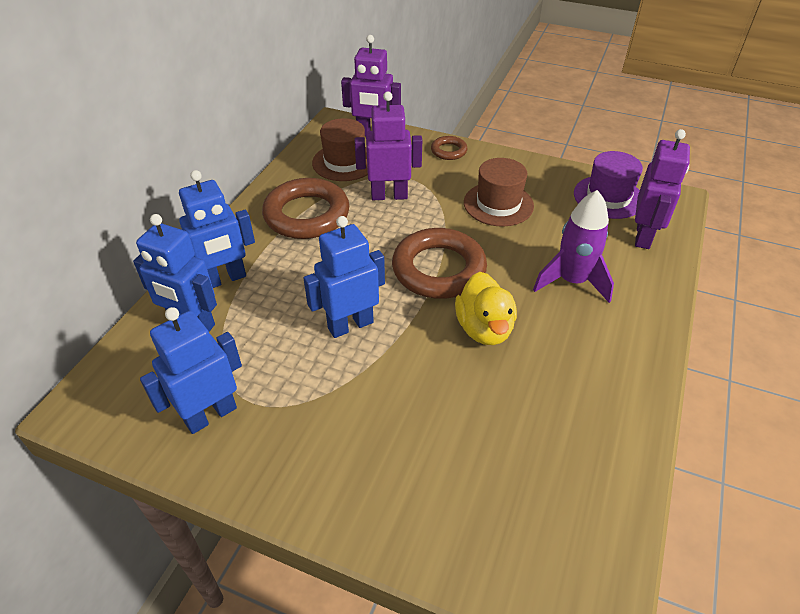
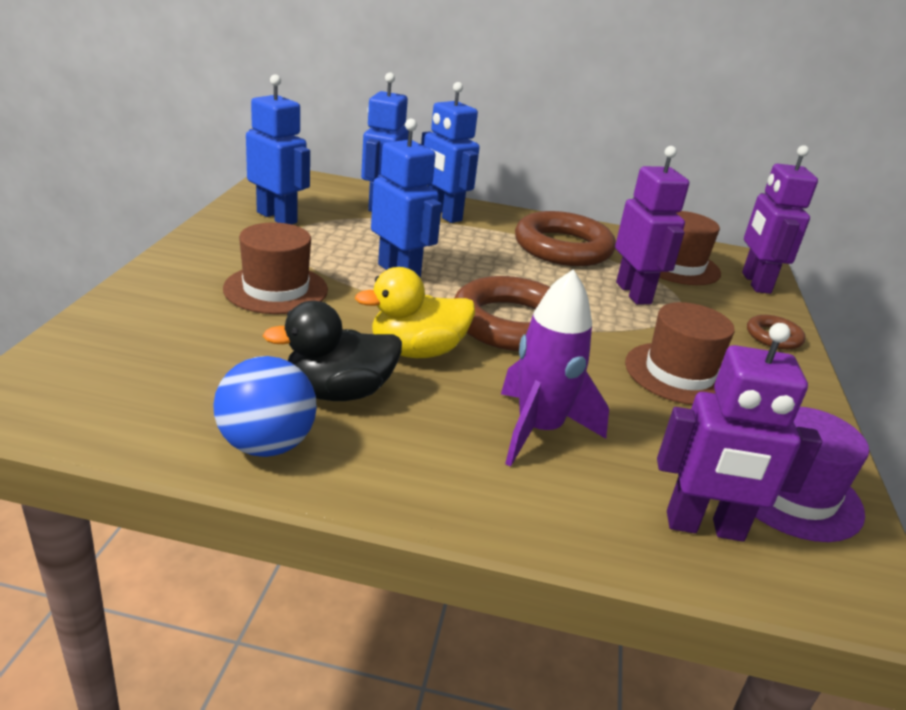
camera: 75 degrees right, 15 degrees down
none -> blue ball [213,356,317,457]
none -> brown hat [223,223,328,314]
none -> black duck [263,301,402,401]

